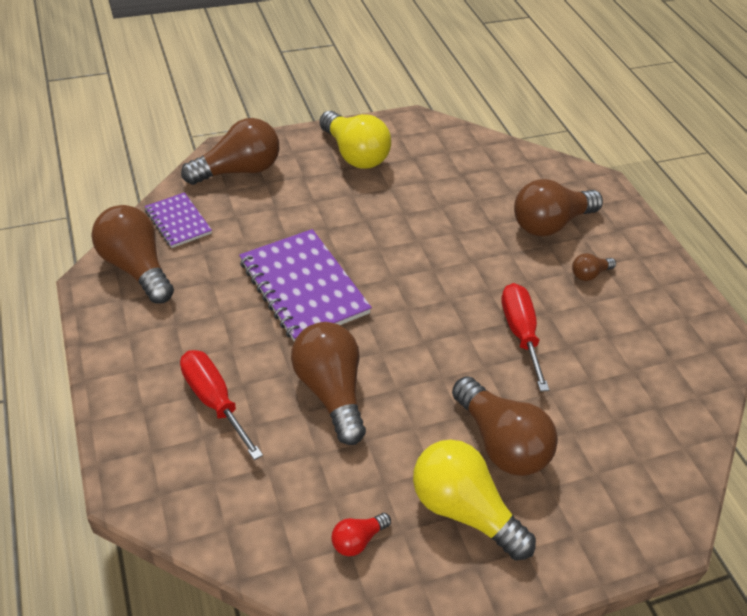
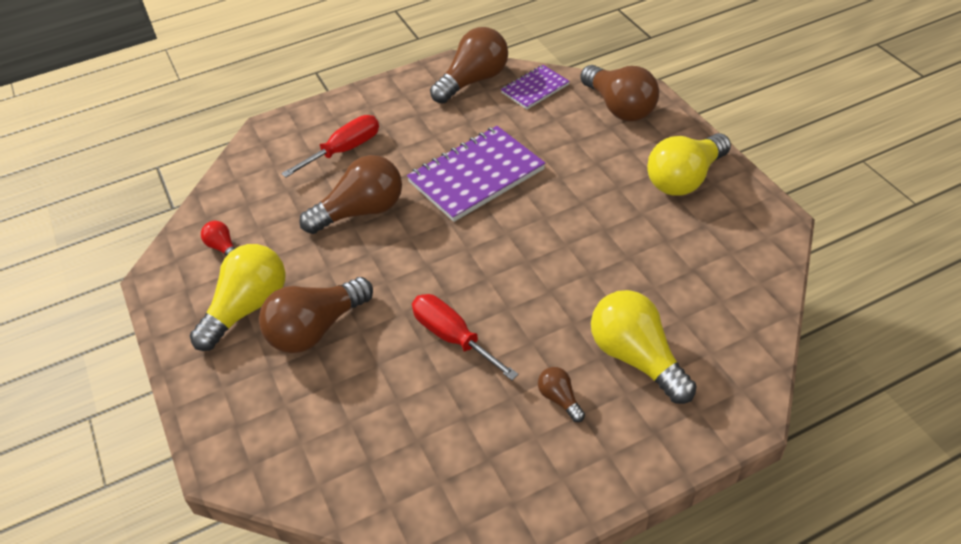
camera: 90 degrees right, 0 degrees up
red screwdriver [501,283,549,391] -> red screwdriver turned 120 degrees counterclockwise [412,294,519,380]
brown light bulb [514,179,603,236] -> yellow light bulb [591,290,697,404]

